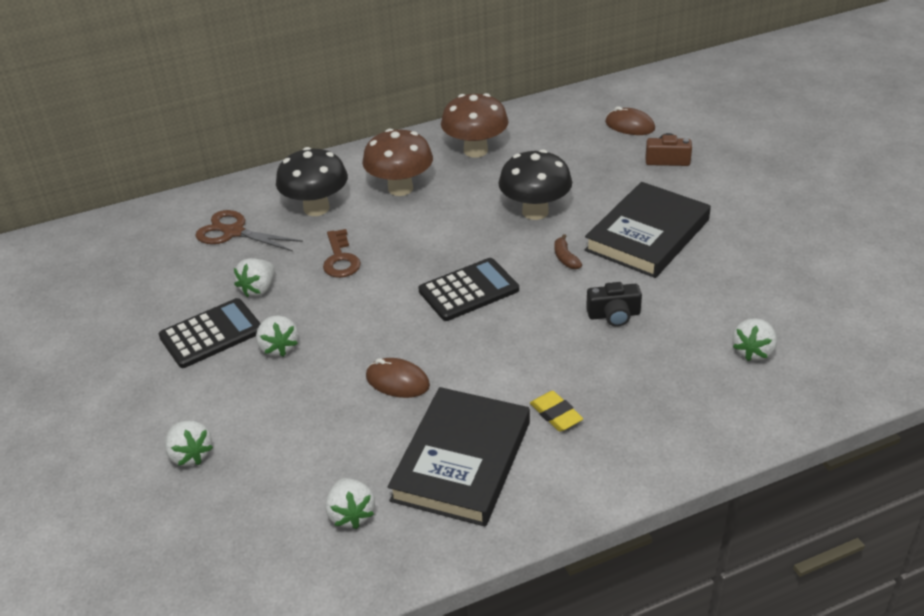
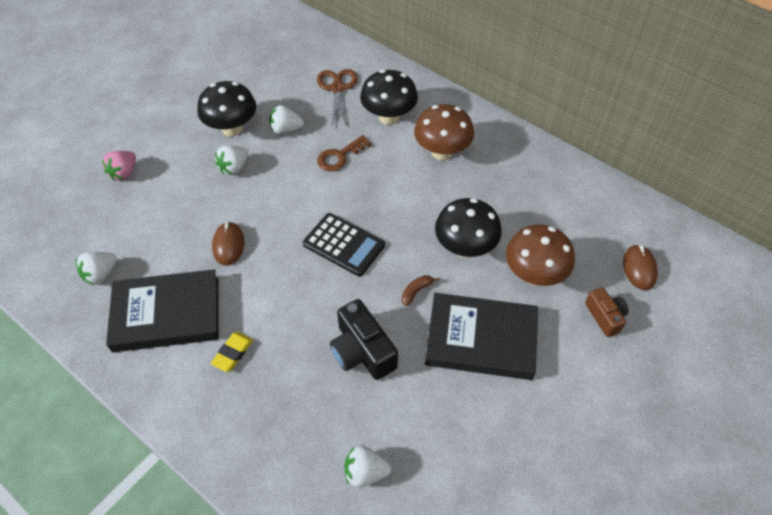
camera: 60 degrees right, 15 degrees up
black calculator [159,298,261,368] -> black mushroom [197,81,256,137]
white strawberry [165,421,213,466] -> pink strawberry [102,151,136,181]
brown mushroom [441,93,508,158] -> brown mushroom moved to [506,224,575,286]
black camera [586,282,642,327] -> black camera [330,299,398,380], size x1.61

